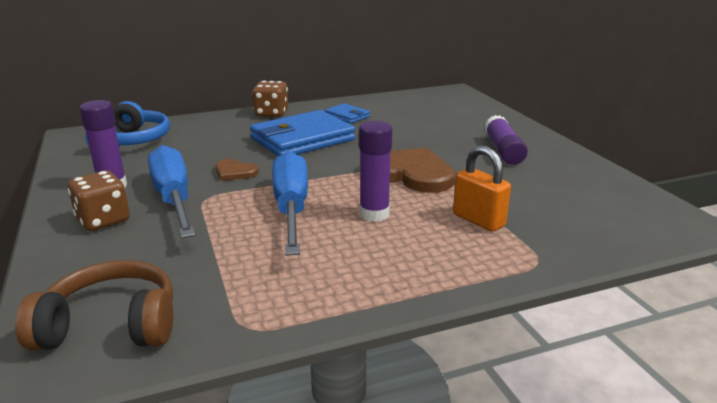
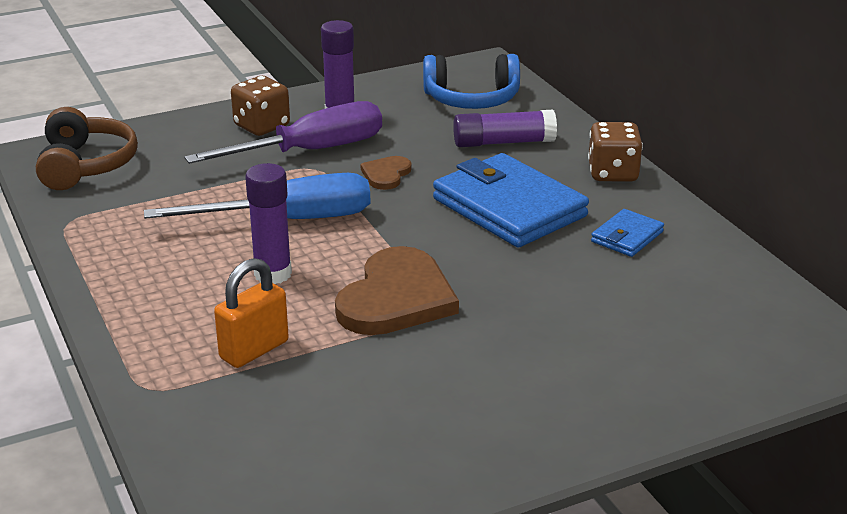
camera: 85 degrees right, 5 degrees up
blue screwdriver [148,145,195,238] -> purple screwdriver [185,101,382,164]
purple glue stick [484,115,528,165] -> purple glue stick moved to [453,110,557,147]

